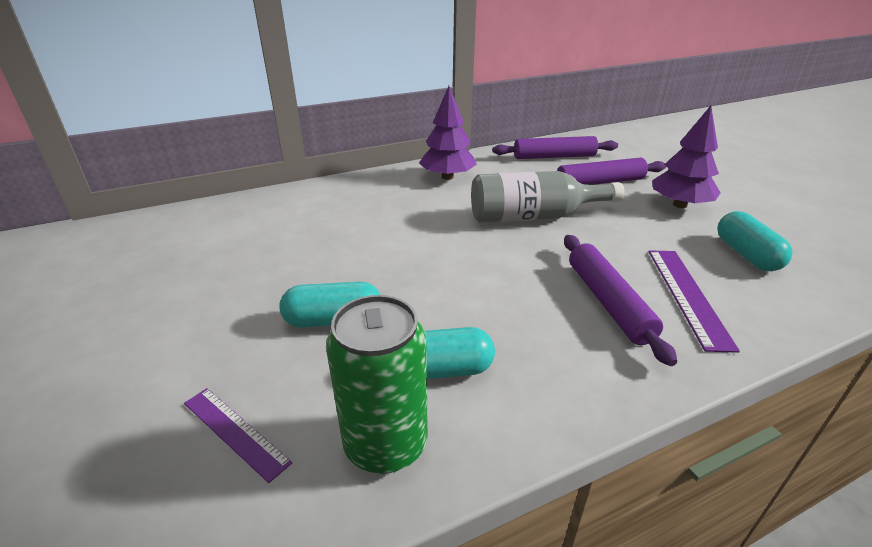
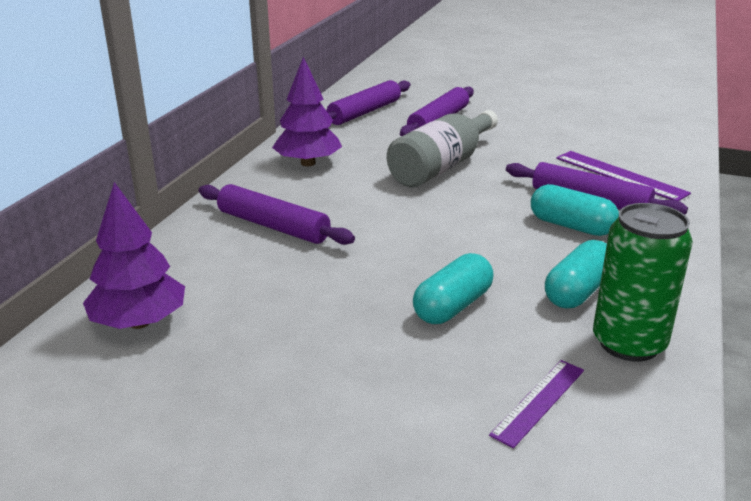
camera: 45 degrees left, 5 degrees down
purple ruler [184,388,292,483] -> purple ruler turned 45 degrees counterclockwise [489,360,584,448]
purple tree [652,106,721,208] -> purple tree moved to [83,182,185,329]
turquoise capsule [717,211,793,271] -> turquoise capsule moved to [531,184,619,236]
none -> purple rolling pin [199,184,355,245]

